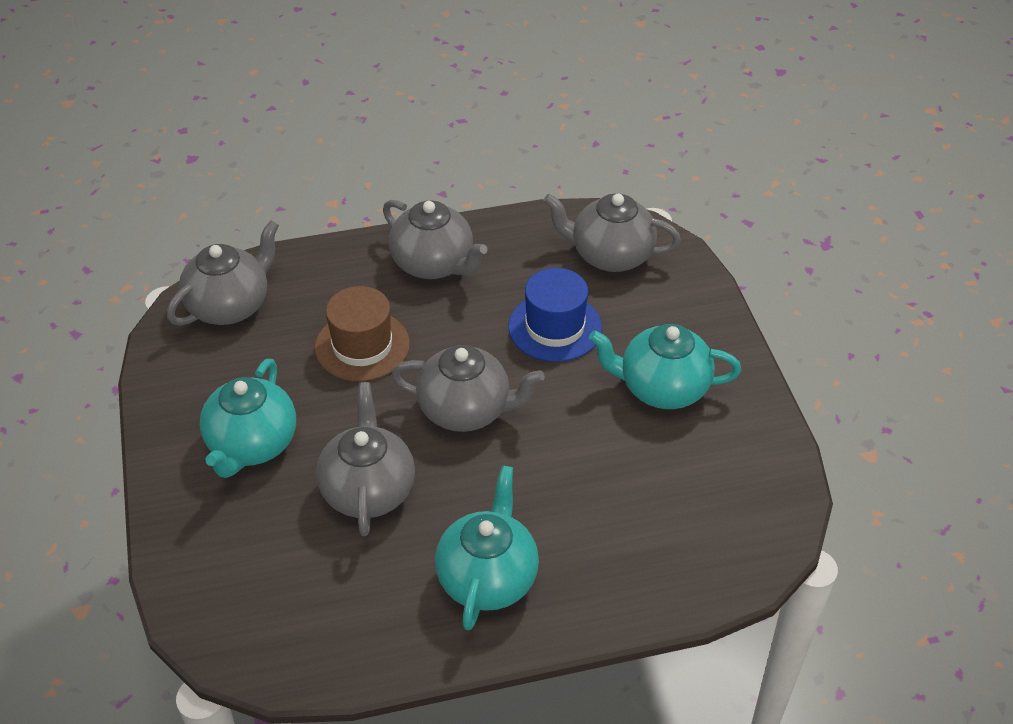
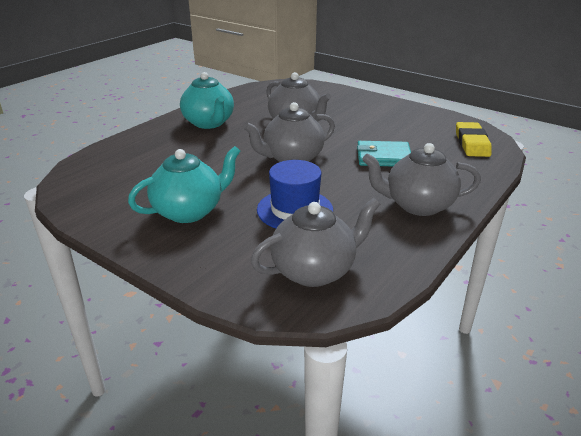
camera: 140 degrees right, 15 degrees down
grey teapot [167,220,279,326] -> yellow eraser [456,122,492,157]
turquoise teapot [200,359,296,478] -> none
brown hat [315,286,410,382] -> turquoise wallet [357,141,411,166]

